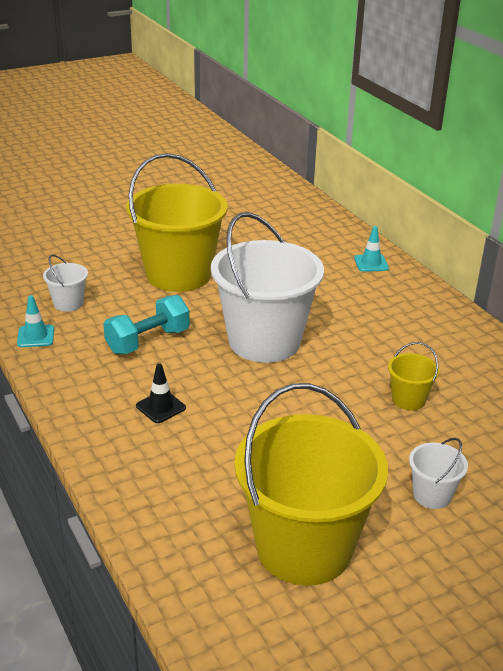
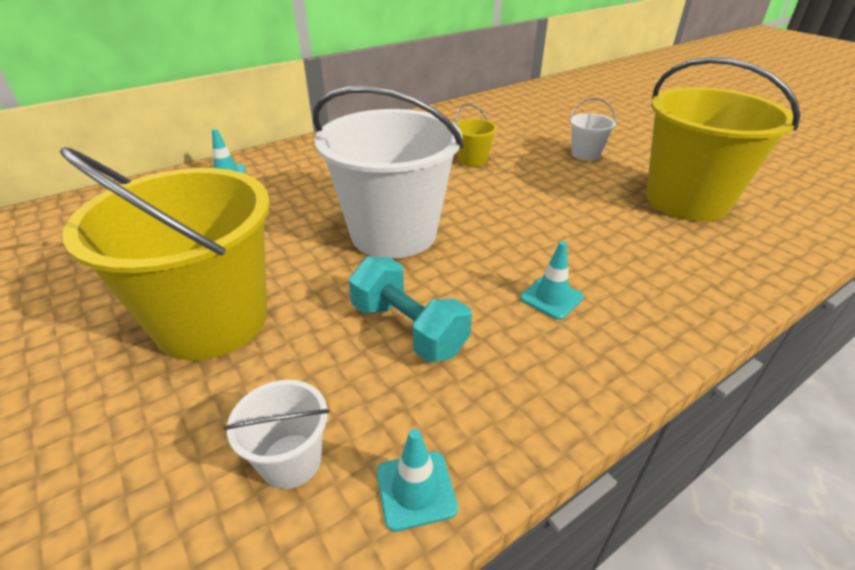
camera: 95 degrees left, 5 degrees up
black traffic cone [136,363,186,423] -> turquoise traffic cone [520,241,584,320]

